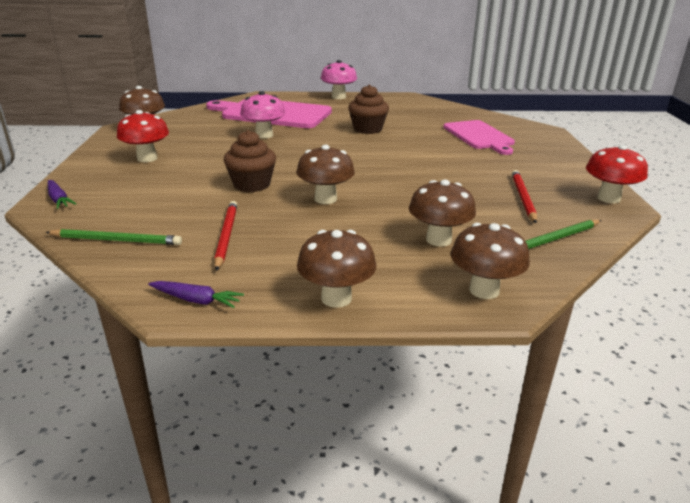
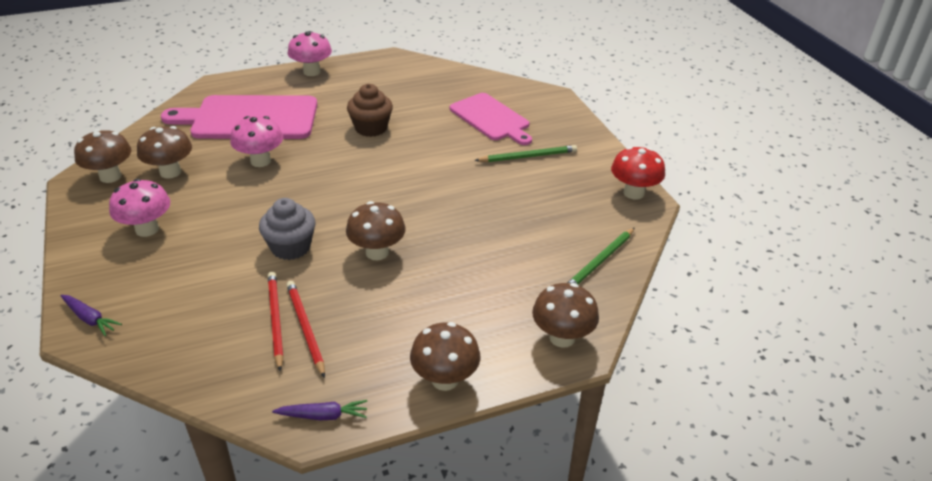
camera: 20 degrees left, 10 degrees up
green pencil [46,229,182,245] -> green pencil moved to [475,145,577,162]
red mushroom [117,110,169,162] -> pink mushroom [109,179,170,237]
brown cupcake [224,130,276,192] -> grey cupcake [259,198,315,260]
brown mushroom [409,180,476,247] -> brown mushroom moved to [137,126,192,179]
red pencil [512,170,537,223] -> red pencil moved to [268,272,284,371]

